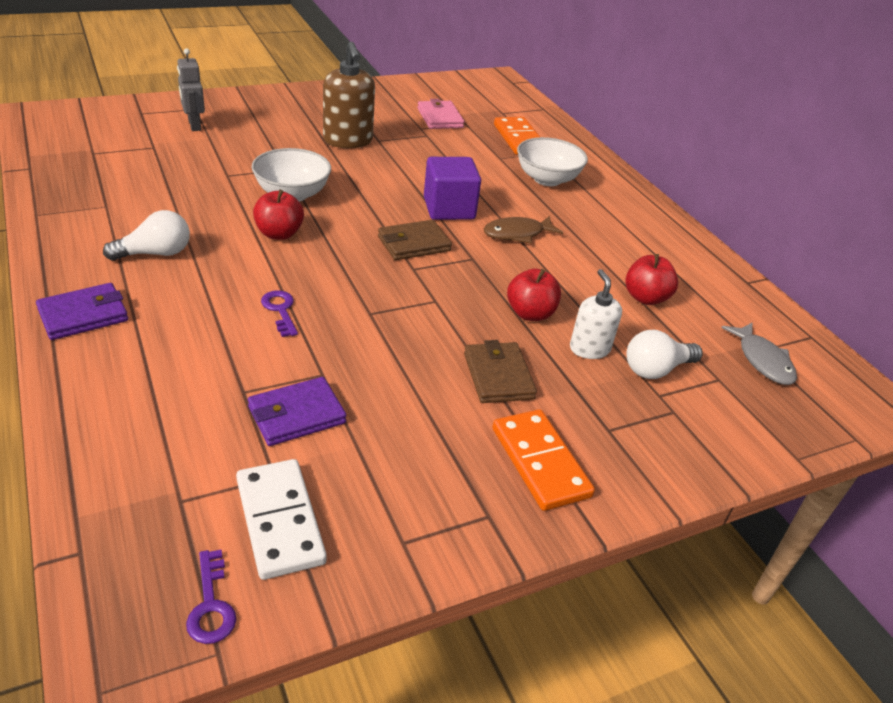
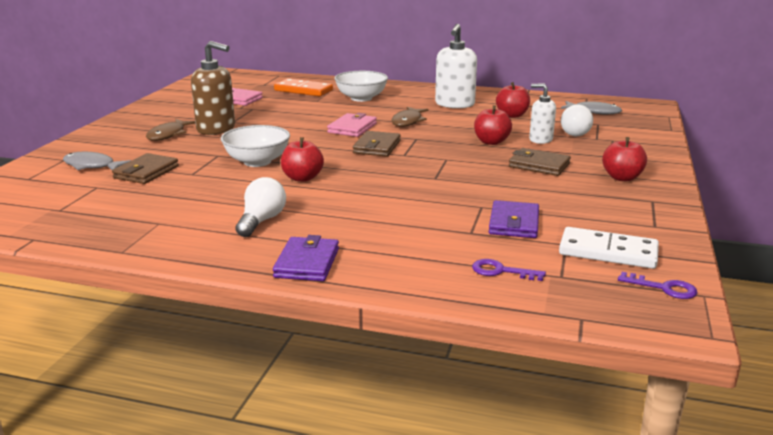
camera: 45 degrees left, 15 degrees down
grey robot [177,48,205,131] -> grey fish [63,152,131,170]
purple key [261,290,298,337] -> purple key moved to [472,259,546,281]
purple cube [424,157,481,220] -> pink wallet [327,113,377,137]
orange domino [492,409,595,511] -> red apple [602,137,647,181]
none -> brown wallet [112,153,179,184]
none -> brown fish [146,119,195,141]
none -> white soap dispenser [435,24,477,108]

